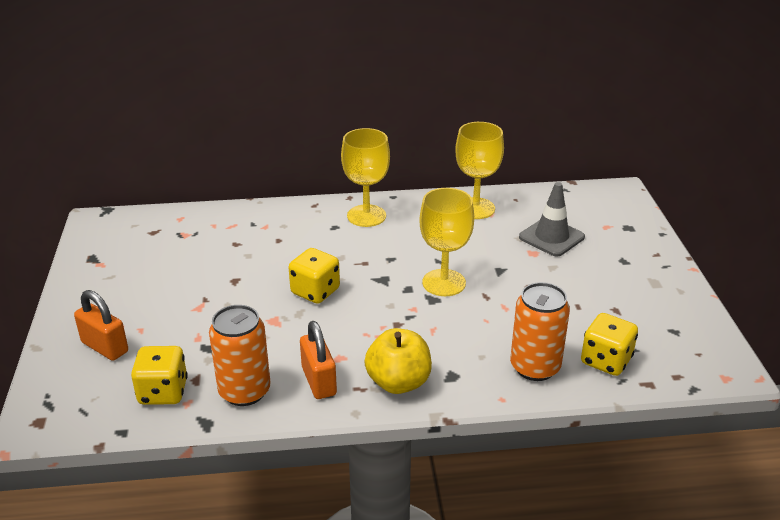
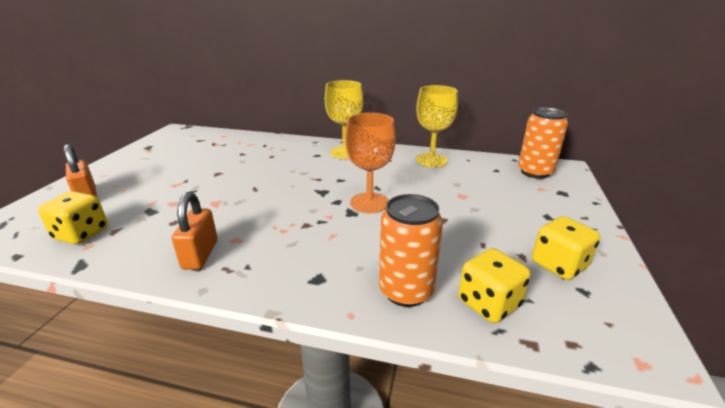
camera: 20 degrees right, 5 degrees down
orange can [209,305,270,406] -> orange can moved to [518,107,568,179]
yellow dice [289,248,340,304] -> yellow dice moved to [532,216,600,280]
yellow apple [364,328,432,394] -> none
yellow goblet [419,188,474,296] -> orange goblet [345,113,396,213]
grey traffic cone [519,182,585,257] -> none

